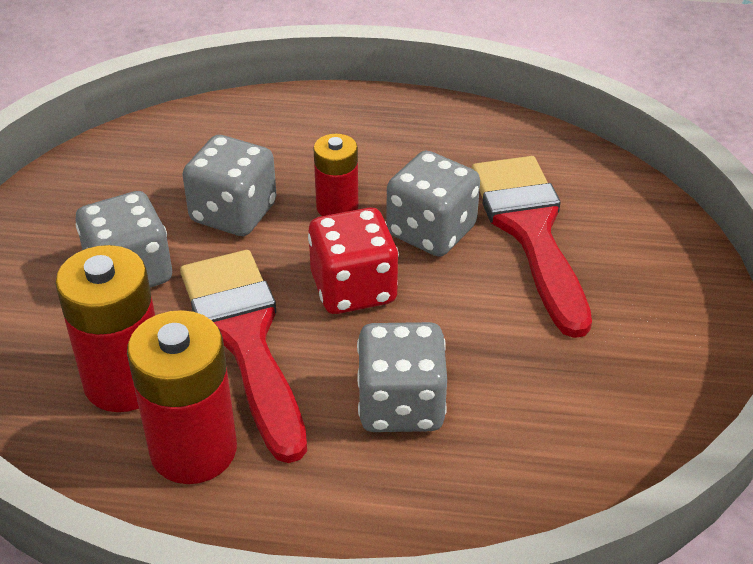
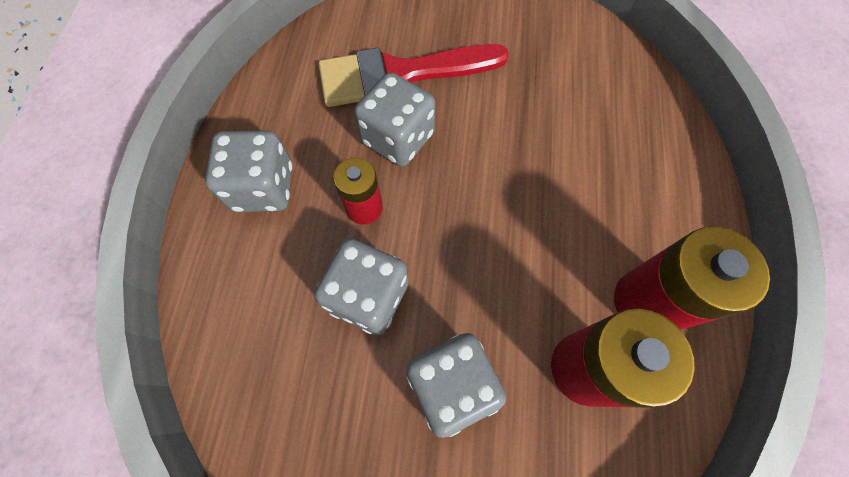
camera: 90 degrees left, 25 degrees up
red brush [180,250,307,463] -> none
red dice [308,208,399,314] -> none
grey dice [357,322,447,432] -> grey dice moved to [205,130,292,212]

